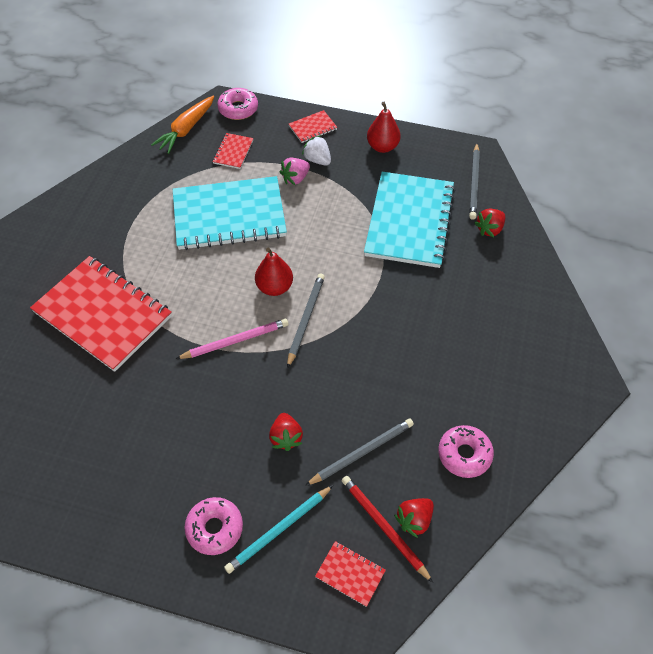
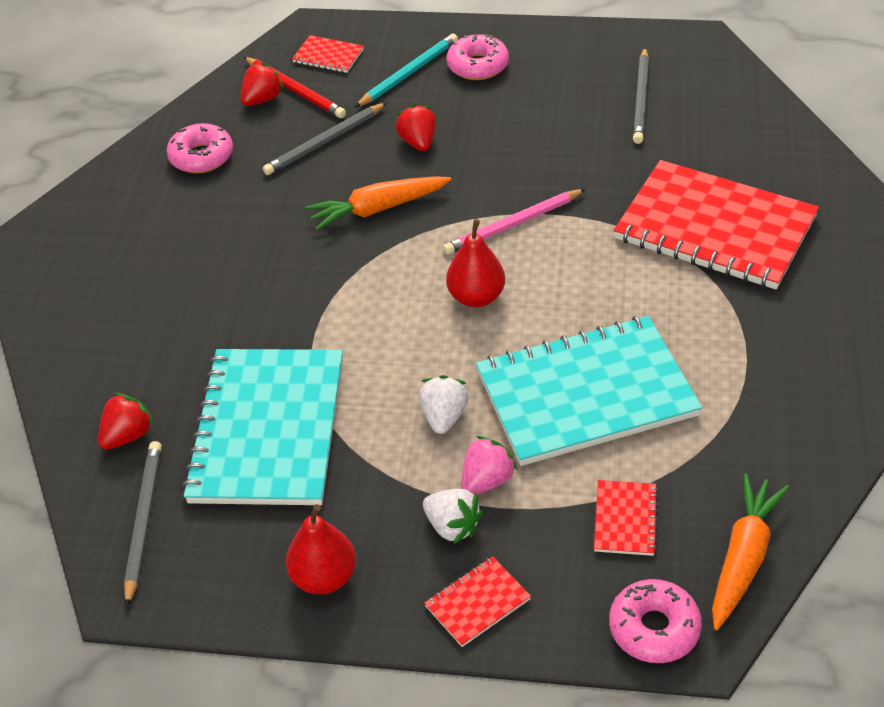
camera: 175 degrees right, 10 degrees down
grey pencil [287,273,325,368] -> grey pencil moved to [633,48,649,144]
none -> orange carrot [305,176,451,231]
none -> white strawberry [419,375,469,434]

